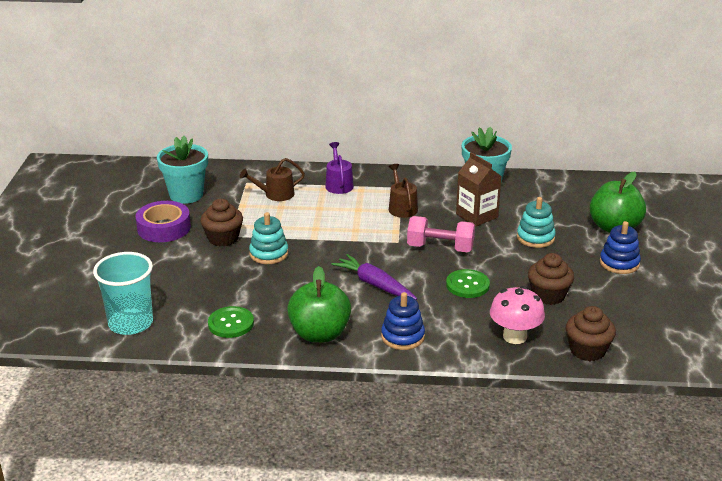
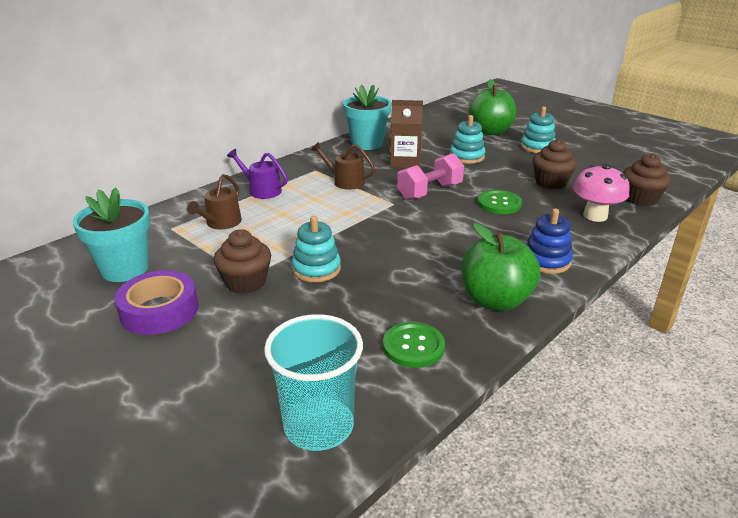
camera: 50 degrees left, 0 degrees up
purple carrot [332,254,417,300] -> none
blue stacking toy [600,221,641,274] -> turquoise stacking toy [521,106,556,153]

